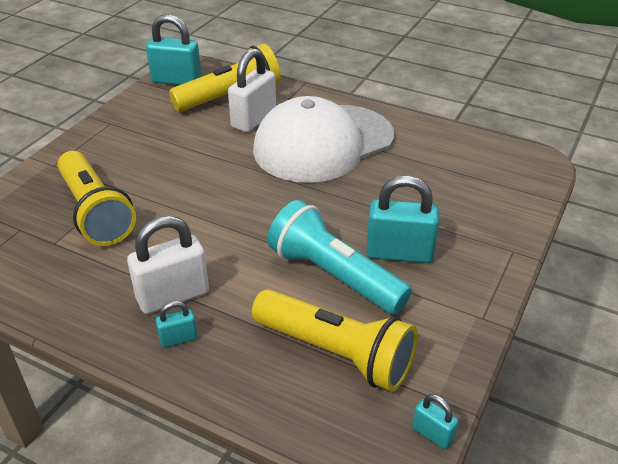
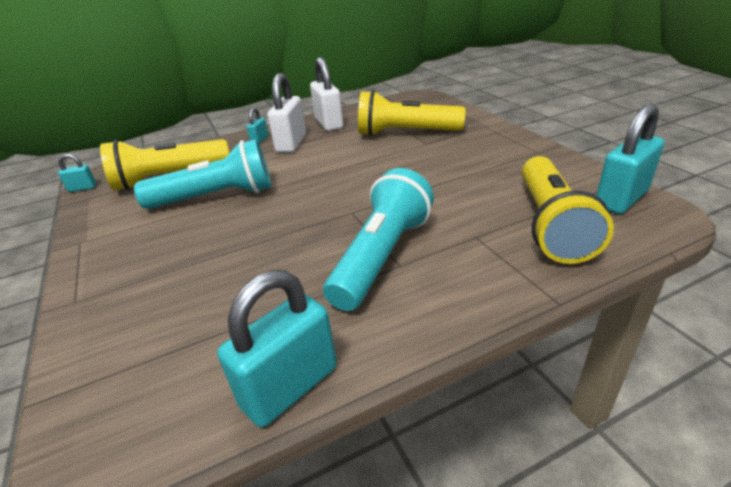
camera: 130 degrees right, 5 degrees down
white padlock [228,48,276,132] -> white padlock moved to [310,57,344,131]
white cap [253,96,394,183] -> turquoise flashlight [323,168,434,311]
turquoise padlock [366,176,439,263] -> turquoise padlock moved to [217,270,337,427]

